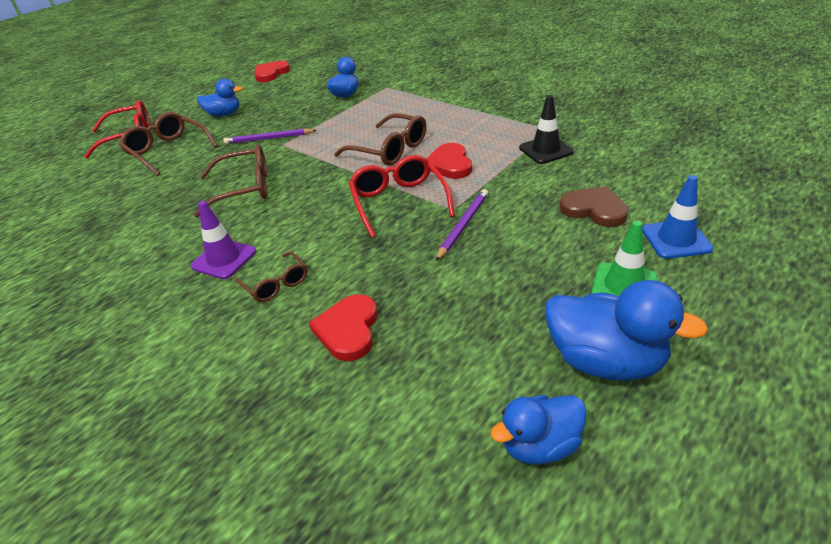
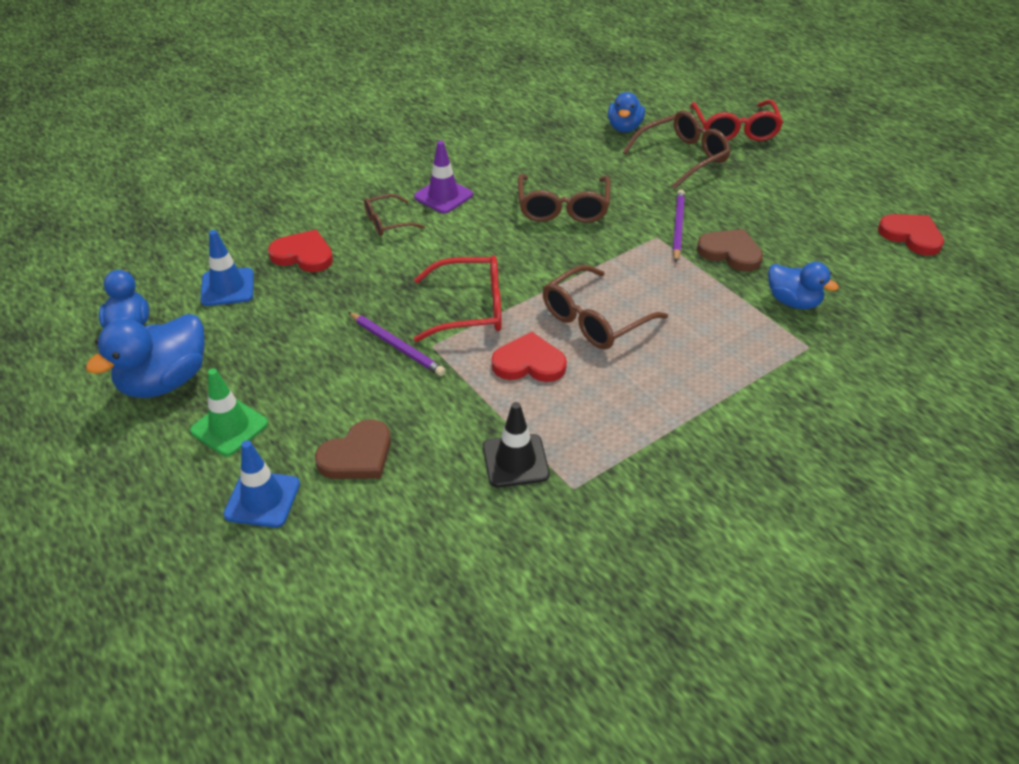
camera: 100 degrees right, 5 degrees up
blue duck [197,78,243,117] -> blue duck moved to [608,92,645,132]
none -> blue traffic cone [200,230,254,306]
none -> brown heart [697,229,763,272]

